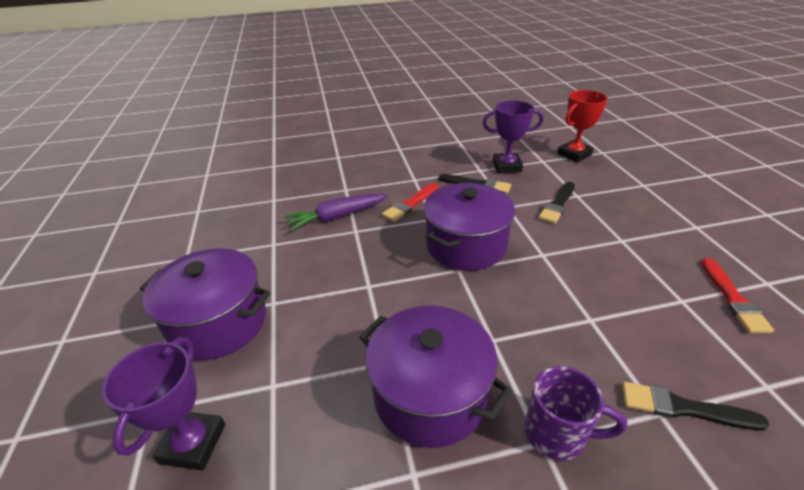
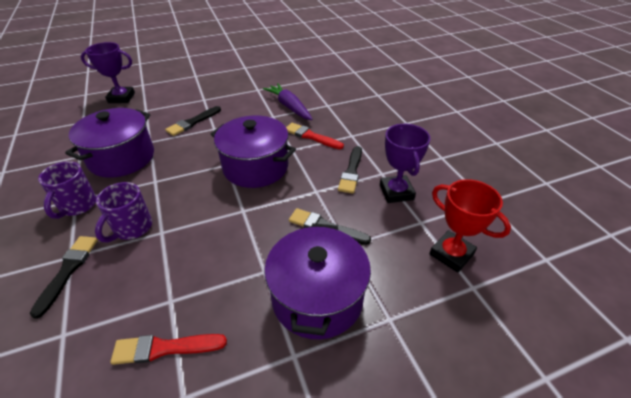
camera: 80 degrees right, 5 degrees up
purple pot [140,248,271,360] -> purple pot moved to [264,223,371,340]
none -> purple mug [95,182,152,242]
none -> black brush [165,106,221,136]

